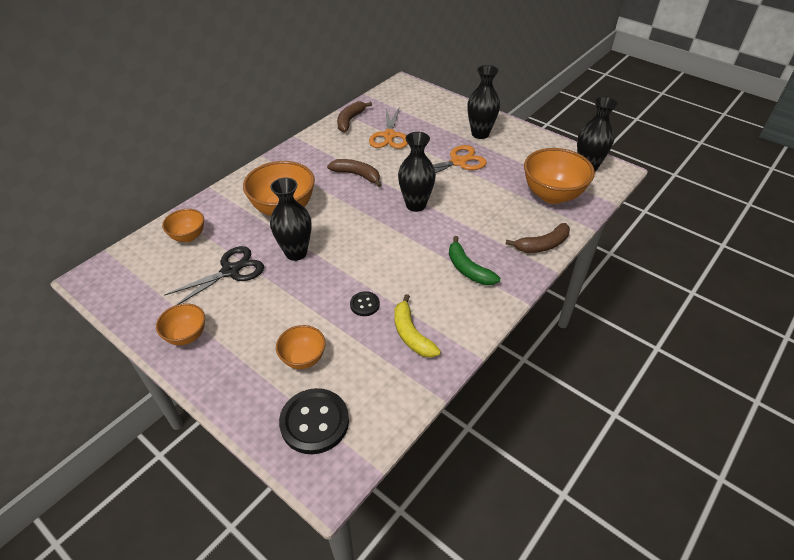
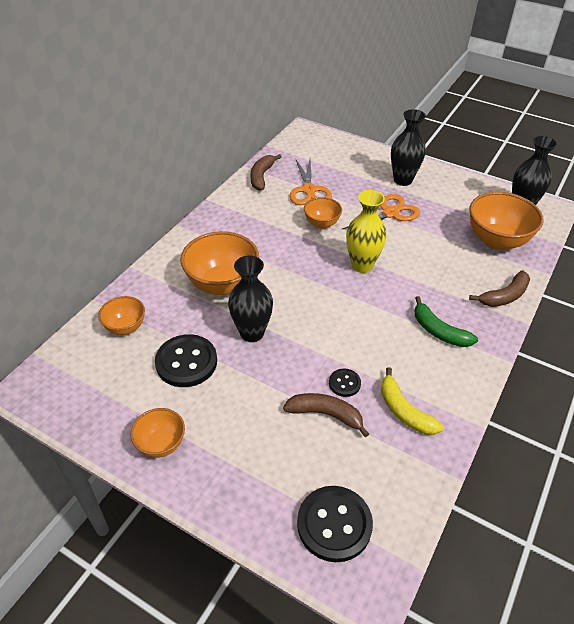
camera: 10 degrees left, 0 degrees up
black scissors [164,246,264,305] -> black button [155,334,217,387]
orange bowl [276,325,326,369] -> orange bowl moved to [304,197,342,229]
brown banana [327,159,381,187] -> brown banana moved to [283,393,369,437]
black vase [398,132,436,212] -> yellow vase [346,190,387,273]

